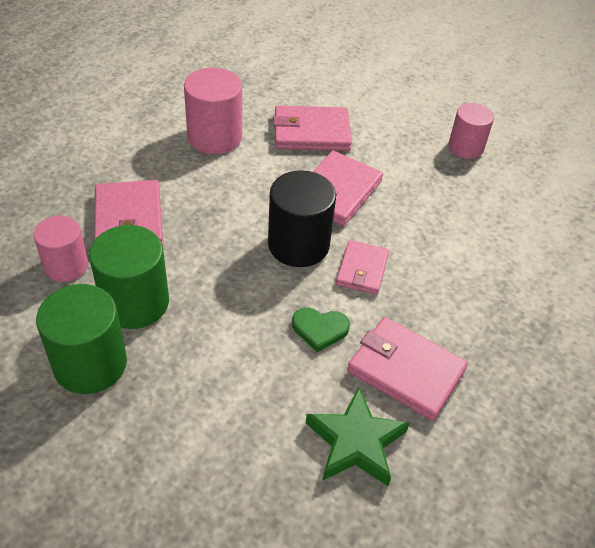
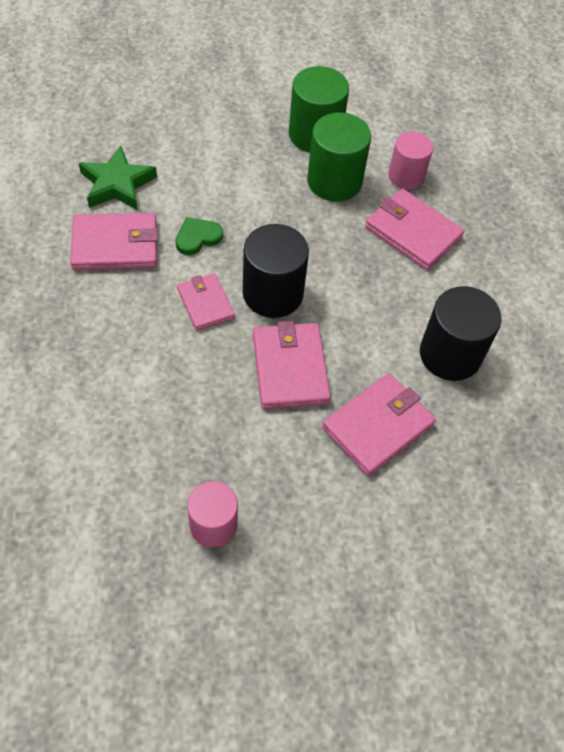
camera: 140 degrees right, 10 degrees up
pink cylinder [184,67,242,154] -> black cylinder [420,286,501,381]

